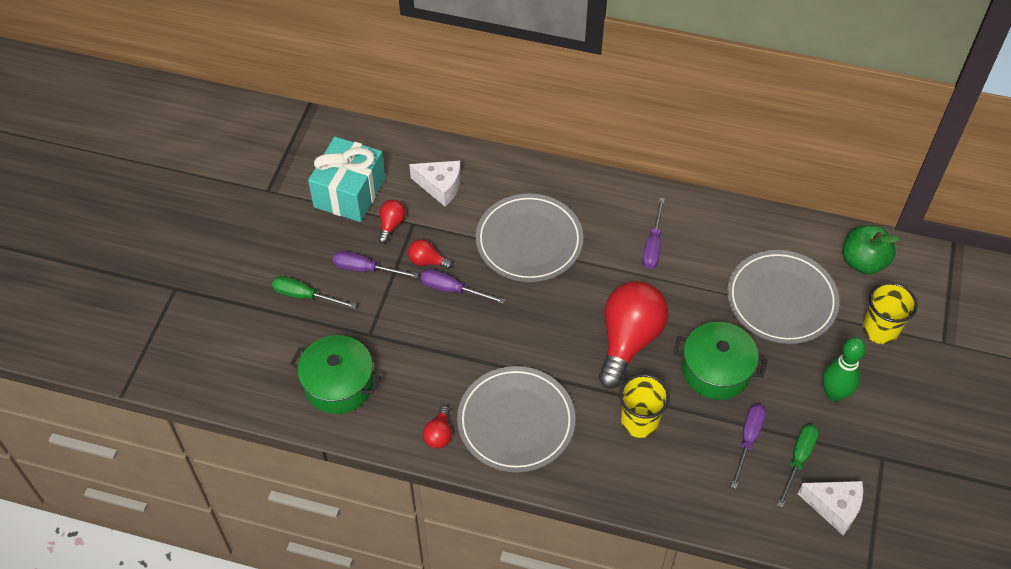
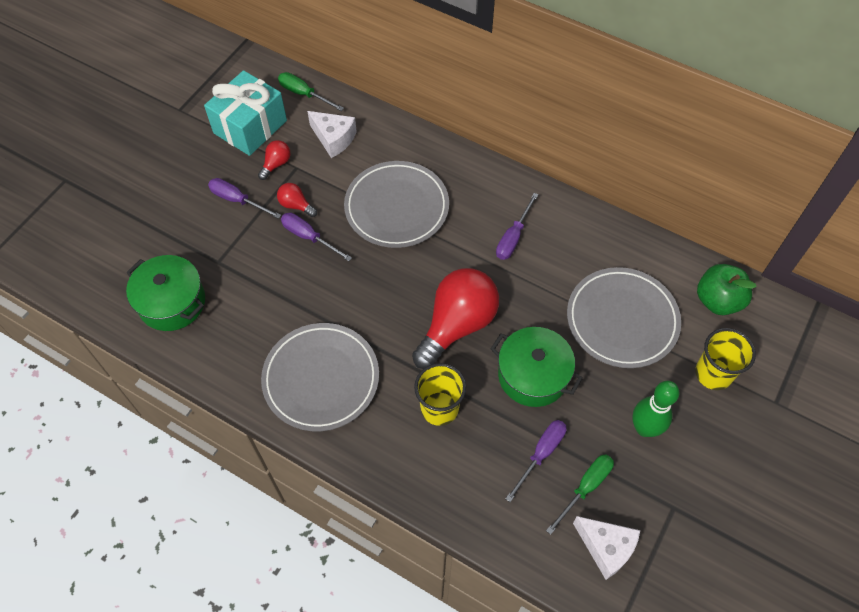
camera: 15 degrees right, 5 degrees up
green screwdriver [272,276,357,309] -> green screwdriver moved to [278,72,344,111]
red light bulb [423,406,452,449] -> none

